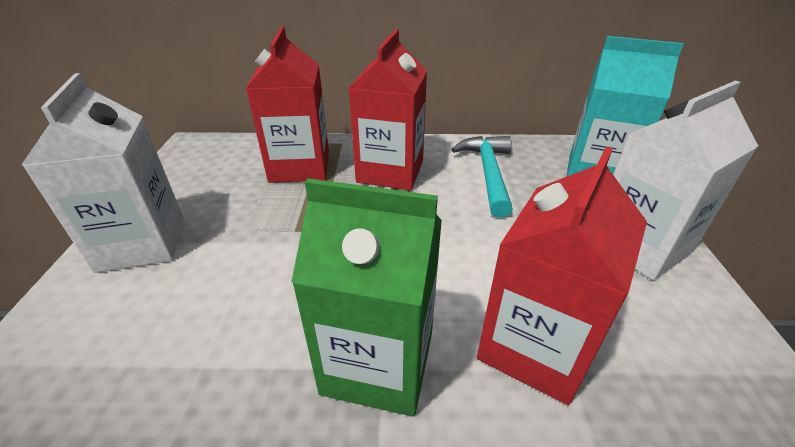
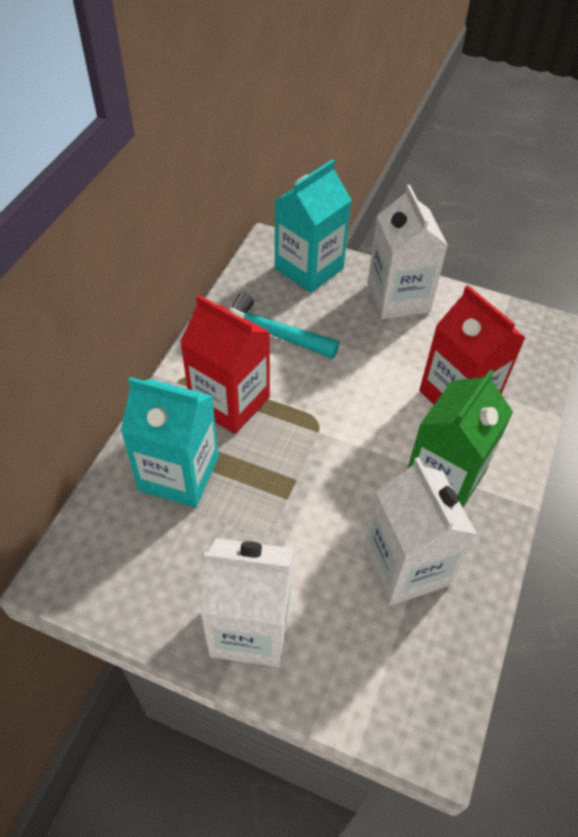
camera: 70 degrees left, 15 degrees up
red carton [245,26,329,183] -> turquoise carton [121,377,219,508]
none -> white carton [364,457,477,605]

